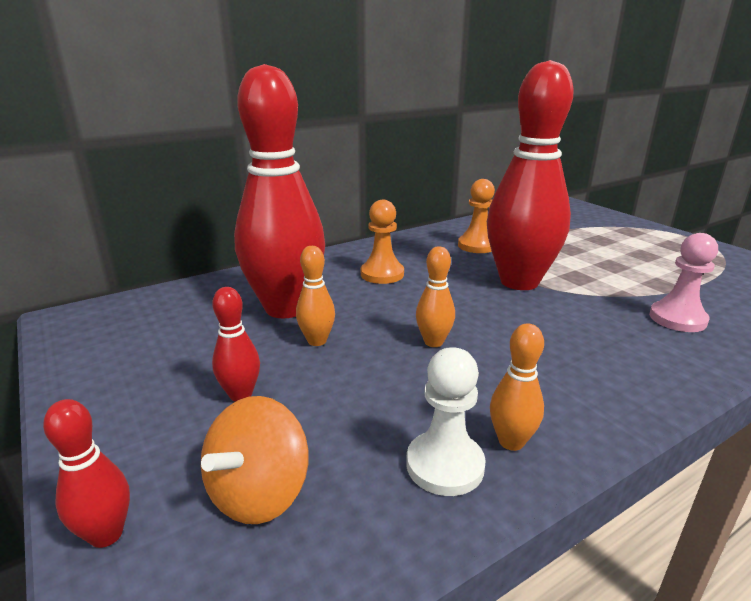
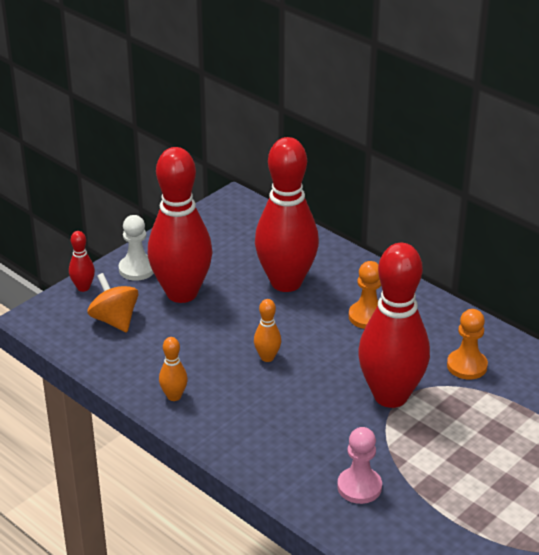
camera: 75 degrees right, 10 degrees up
orange spinning top [201,396,308,524] -> orange spinning top turned 45 degrees clockwise [87,273,138,332]
red bowling pin [212,287,260,402] -> red bowling pin [148,147,213,303], size x2.45
orange bowling pin [296,246,335,346] -> none
white pawn [406,347,486,496] -> white pawn moved to [119,215,154,281]

